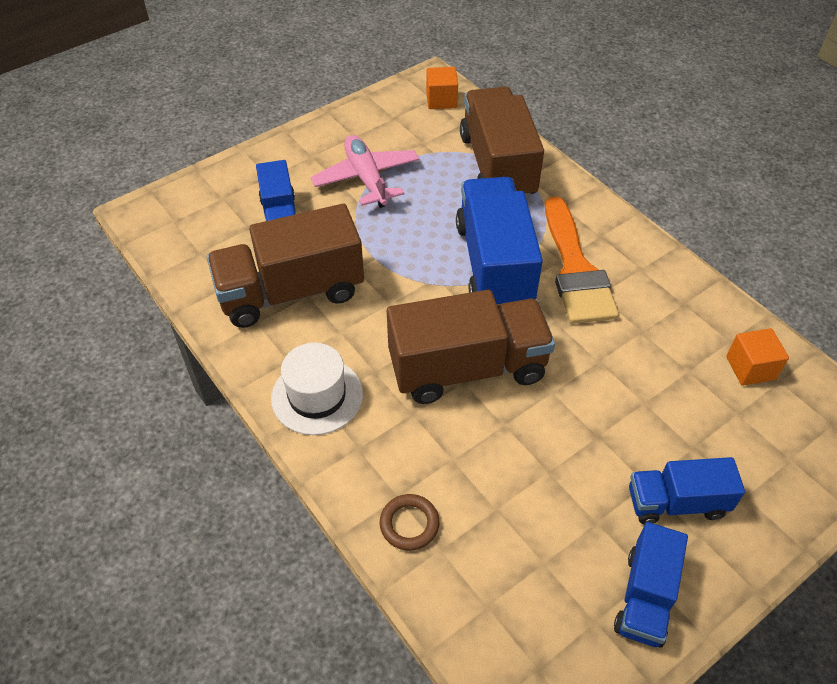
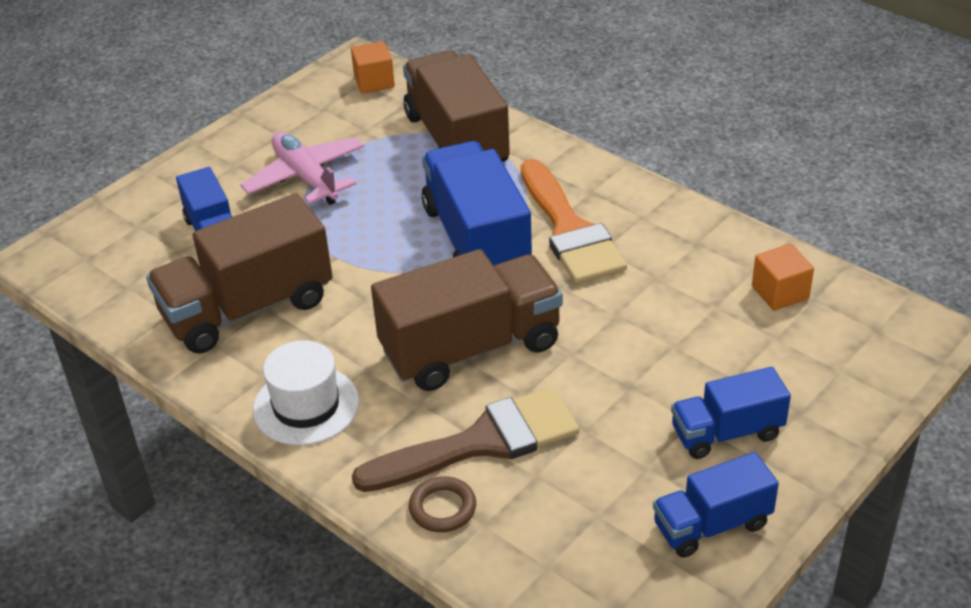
camera: 10 degrees left, 10 degrees down
blue truck [614,522,688,648] -> blue truck turned 60 degrees clockwise [653,452,779,558]
none -> brown brush [352,387,579,492]

